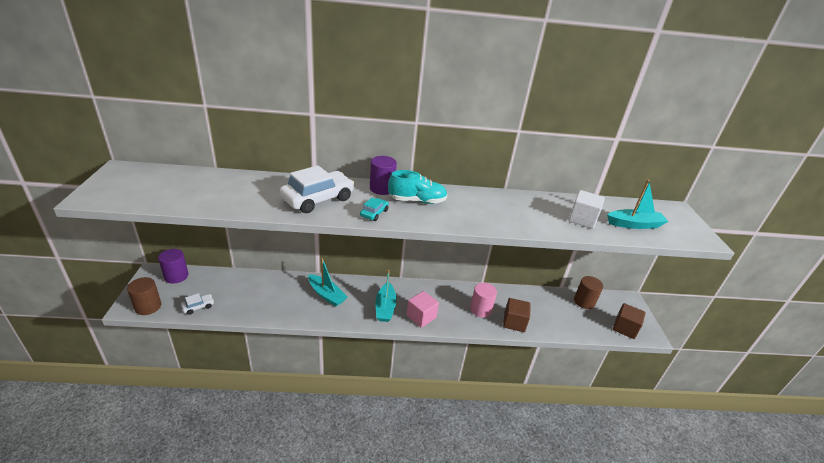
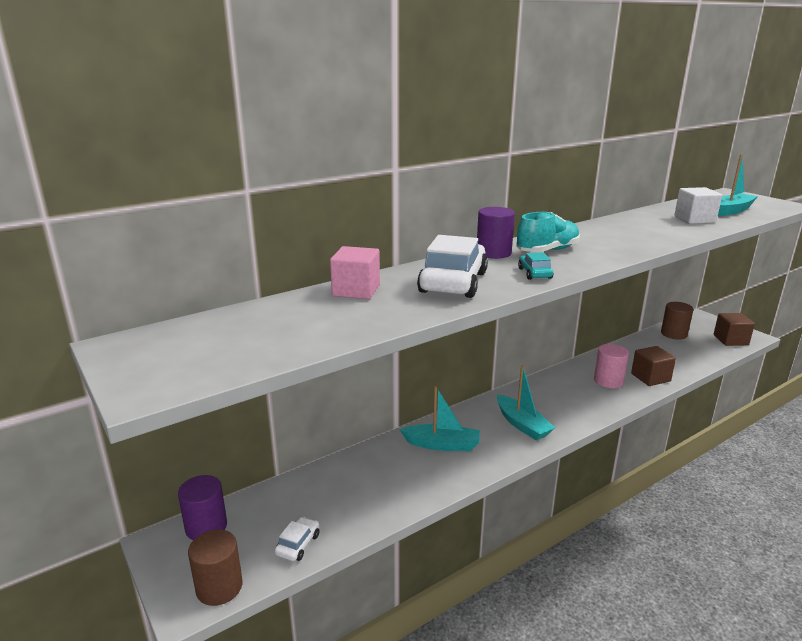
camera: 30 degrees left, 10 degrees down
pink cube [407,291,439,328] -> pink cube moved to [330,246,380,299]

